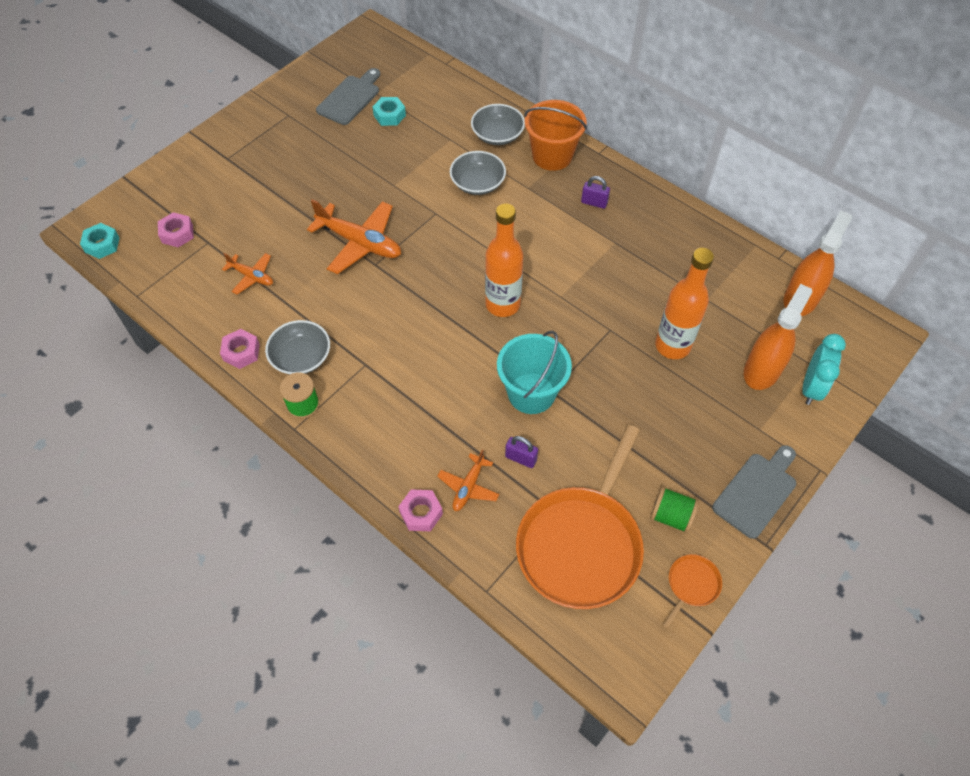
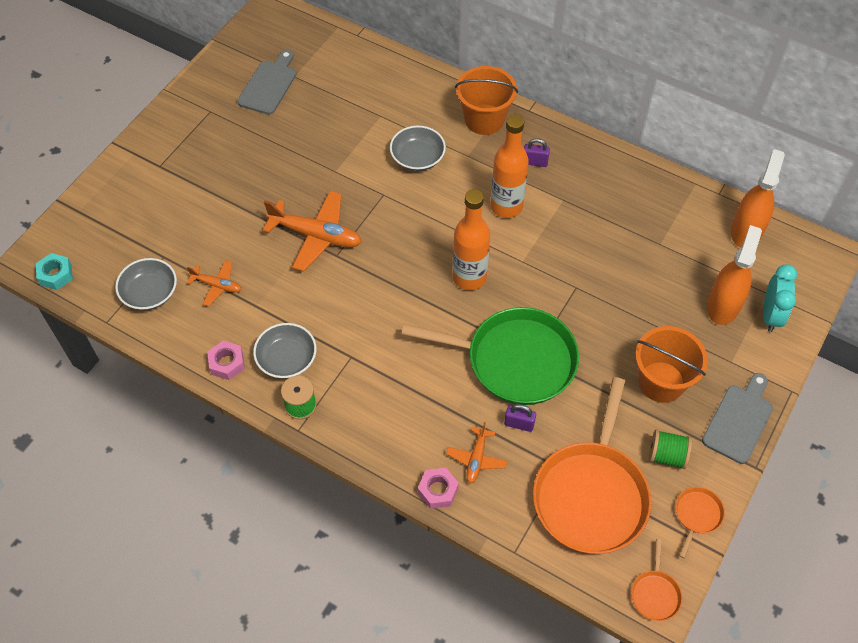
camera: 10 degrees left, 0 degrees up
pink nut [158,212,194,247] -> none
turquoise nut [373,97,406,126] -> none
grey bowl [471,104,525,145] -> grey bowl moved to [115,258,177,310]
turquoise bucket [497,331,572,414] -> green pan [402,307,579,405]
orange bottle [655,248,714,359] -> orange bottle moved to [490,114,529,218]
none -> orange pan [631,539,682,621]
none -> orange bucket [635,326,708,403]

